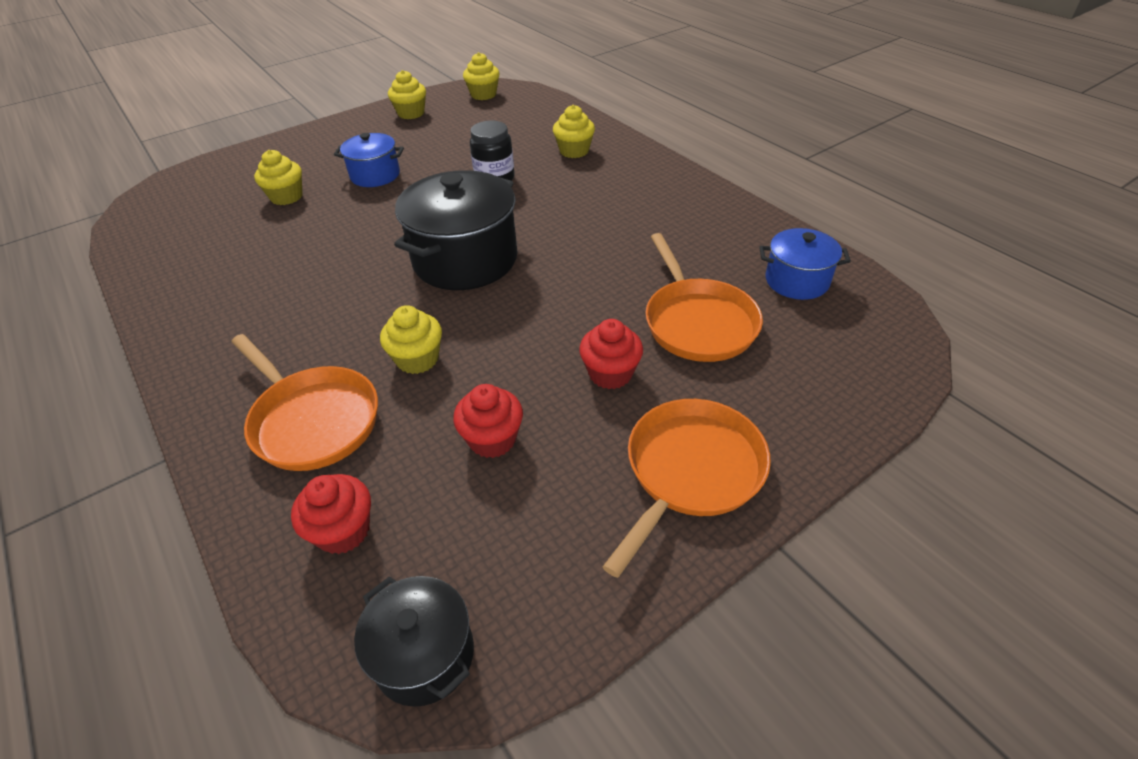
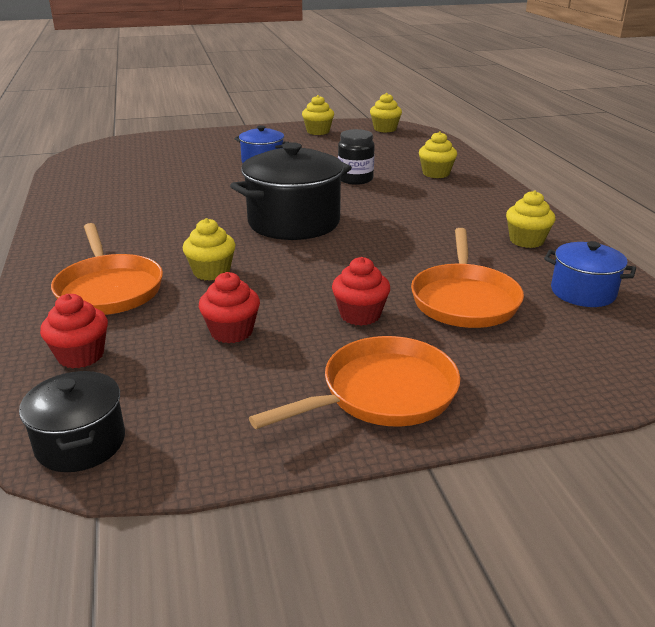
camera: 20 degrees right, 15 degrees down
yellow cupcake [254,150,303,205] -> yellow cupcake moved to [506,190,556,248]

